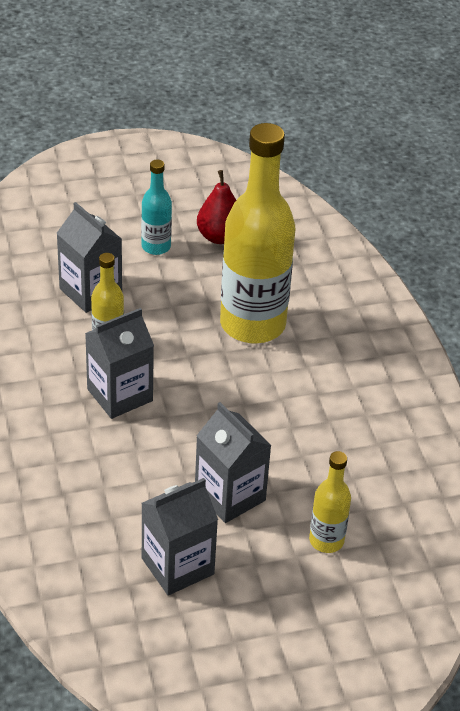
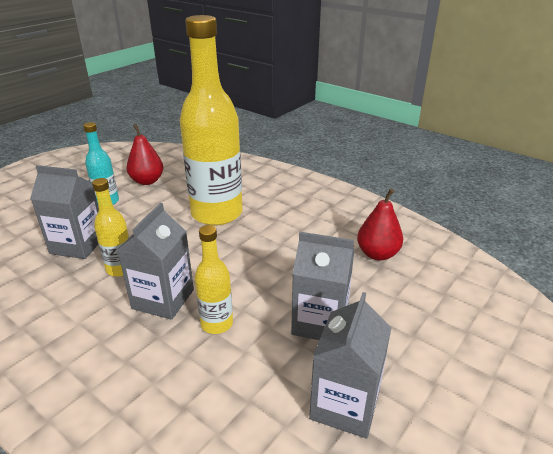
camera: 35 degrees left, 10 degrees down
yellow bottle [309,451,351,553] -> yellow bottle moved to [195,225,233,334]
none -> red pear [357,189,403,261]

